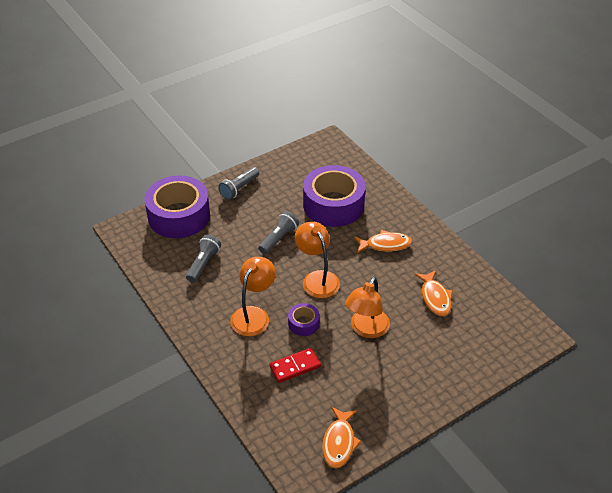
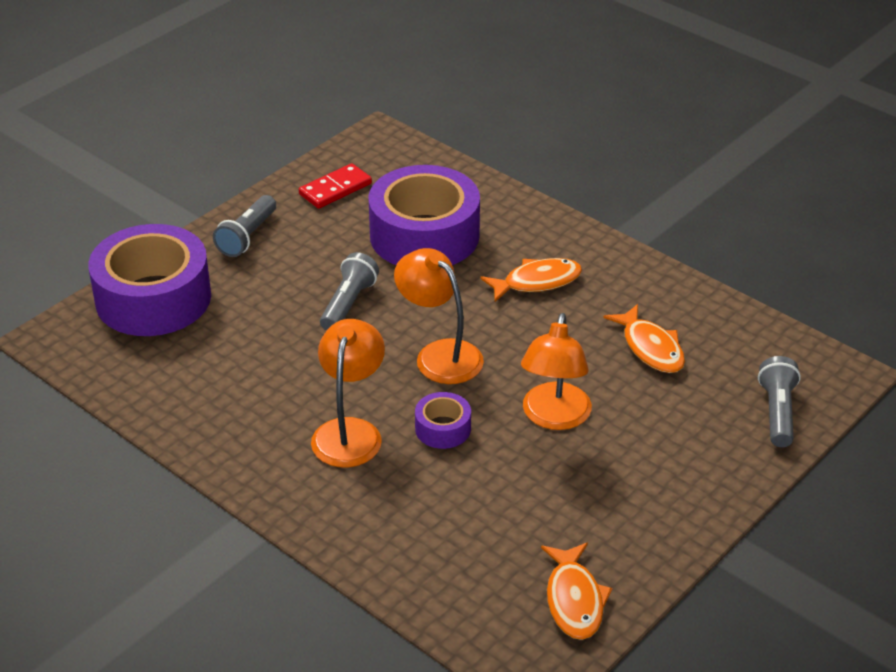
camera: 15 degrees left, 5 degrees down
grey flashlight [186,235,221,283] -> grey flashlight moved to [758,356,801,447]
red domino [269,348,321,383] -> red domino moved to [299,163,372,209]

